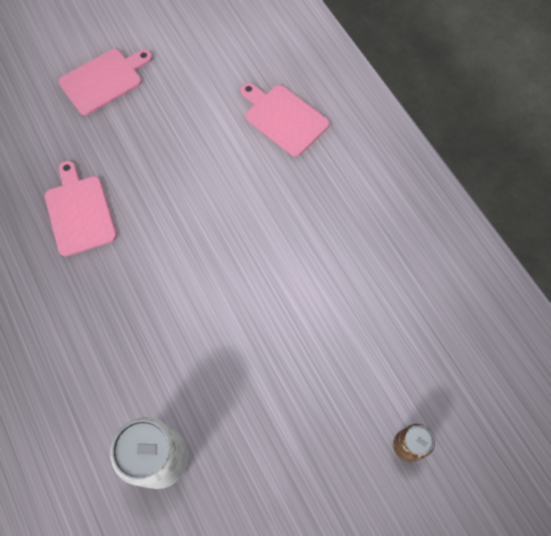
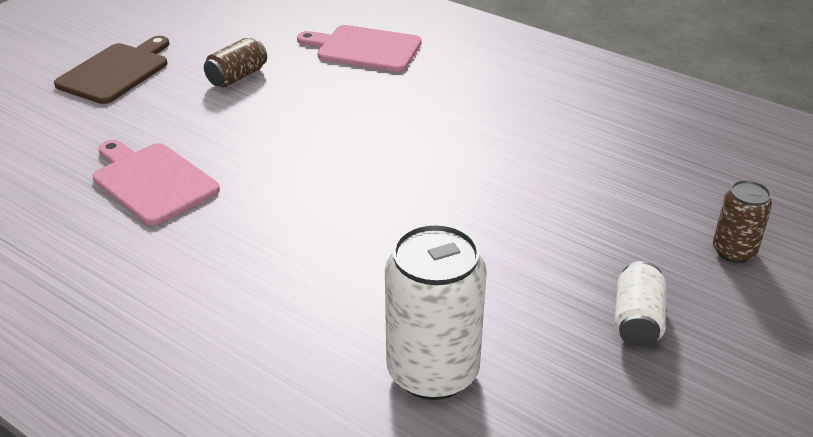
camera: 25 degrees left, 30 degrees down
pink cutting board [59,49,153,115] -> brown cutting board [54,36,169,104]
none -> brown can [204,38,267,88]
none -> white can [614,261,666,347]

